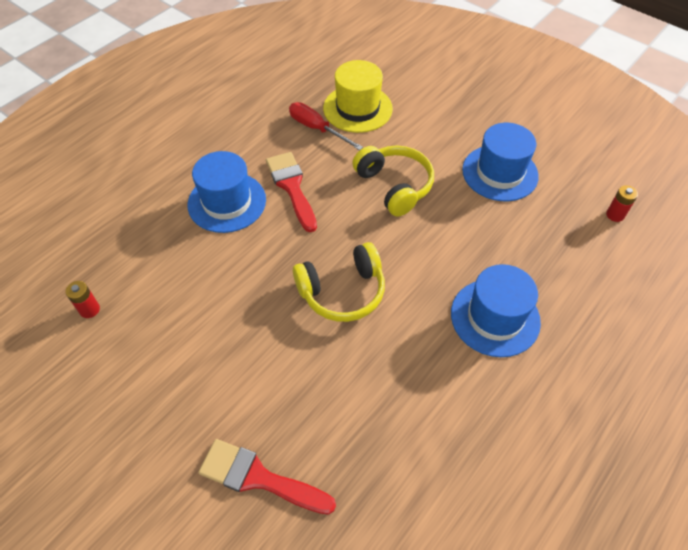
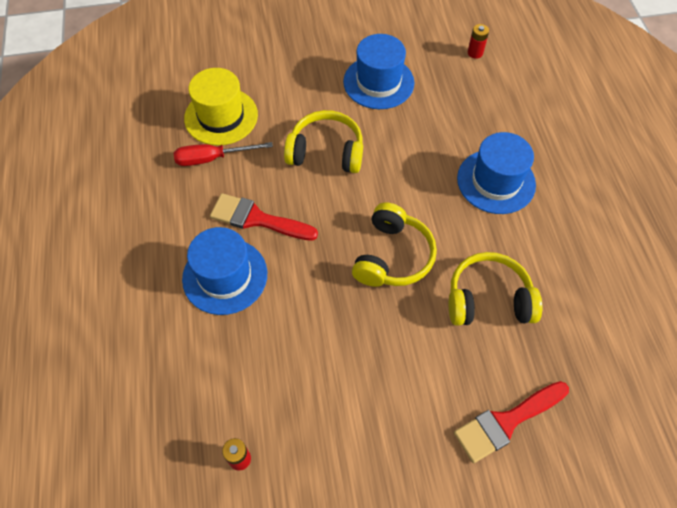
camera: 50 degrees left, 5 degrees up
none -> yellow headphones [449,252,542,326]

